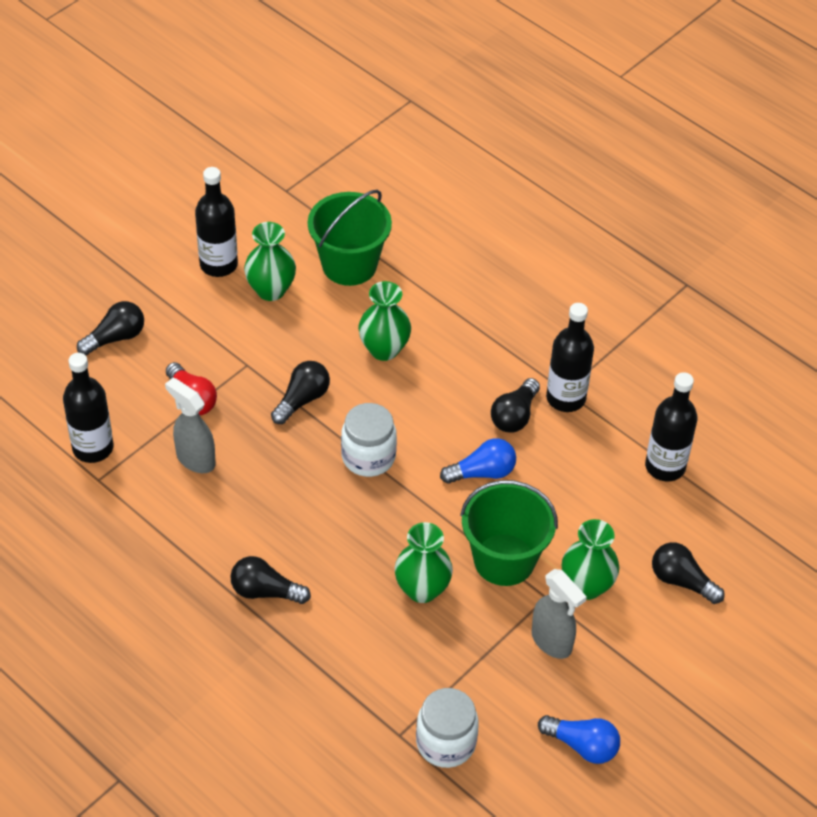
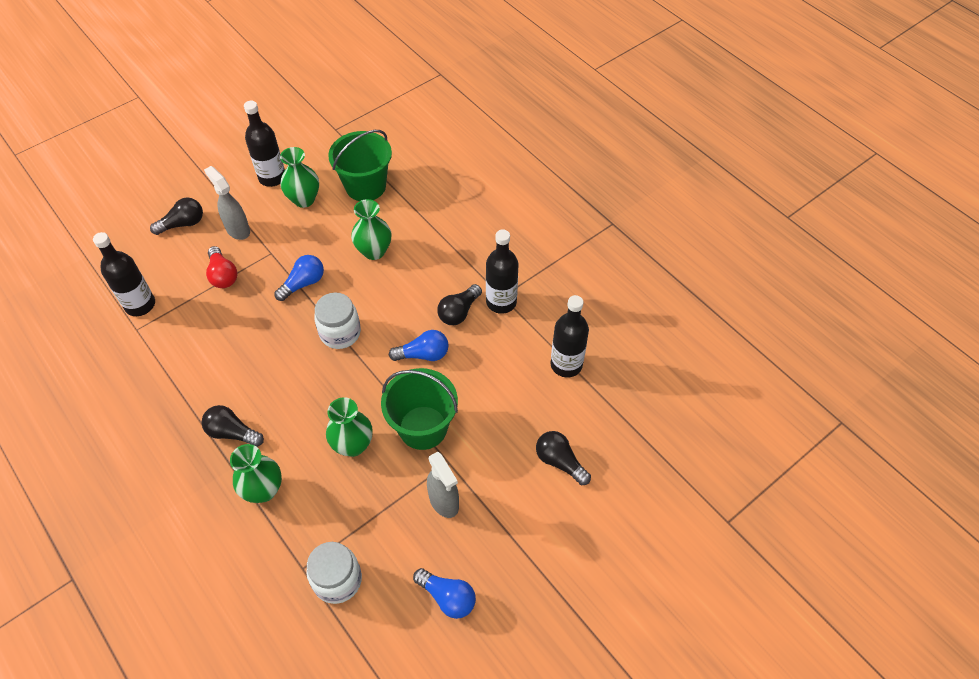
camera: 10 degrees right, 5 degrees up
grey spray bottle [165,378,215,473] -> grey spray bottle moved to [204,166,250,240]
black light bulb [271,361,330,424] -> blue light bulb [274,255,324,301]
green vase [562,519,620,600] -> green vase moved to [230,444,282,503]

